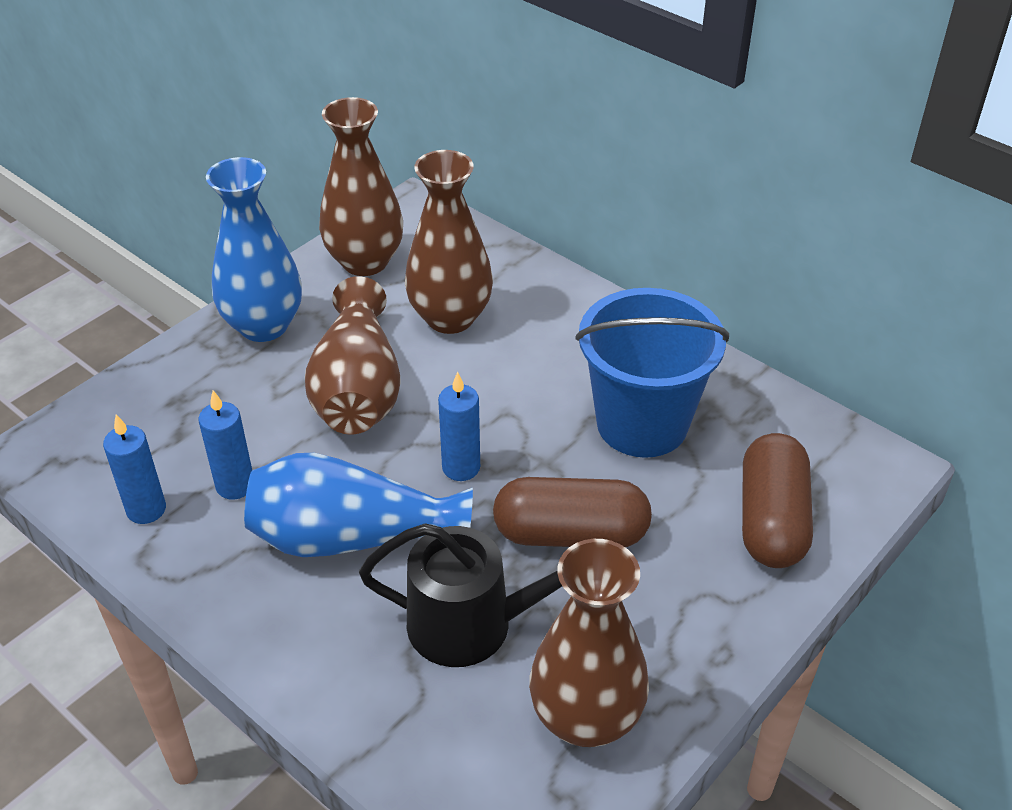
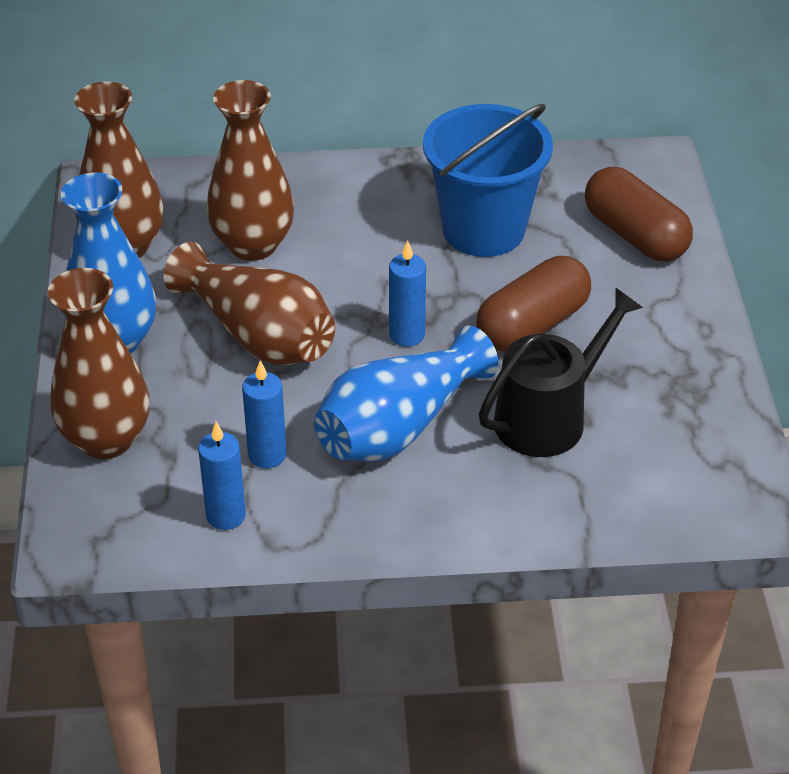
camera: 45 degrees left, 0 degrees up
brown vase [529,539,649,747] -> brown vase moved to [48,268,149,459]

